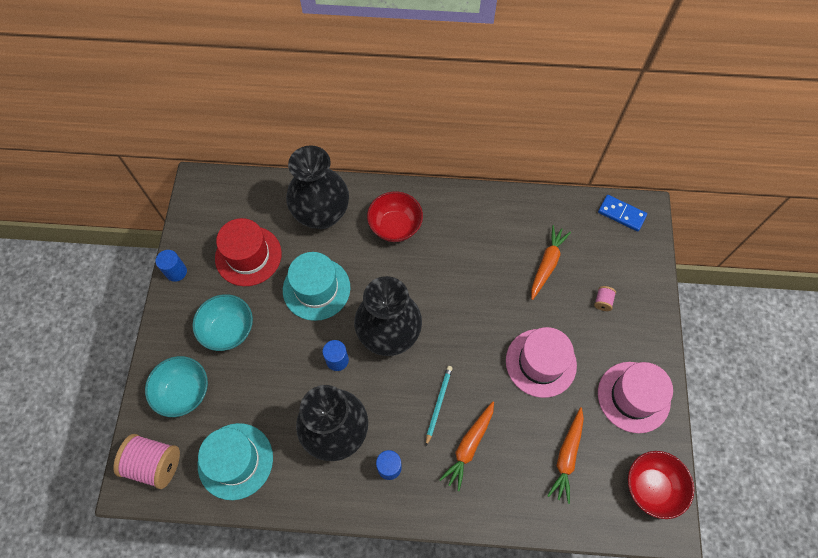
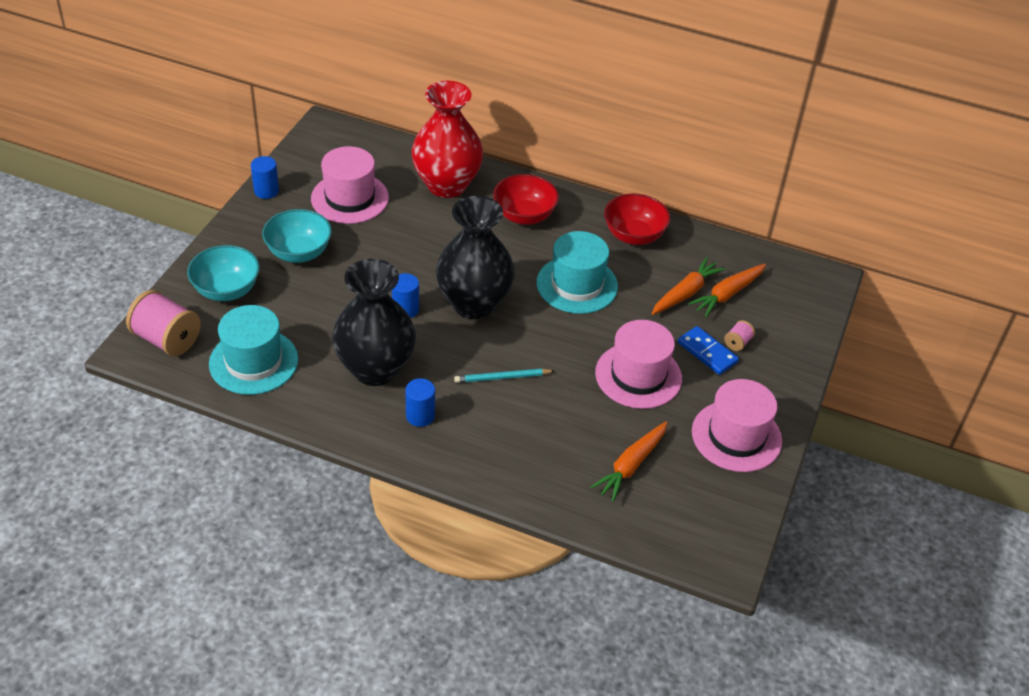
camera: 15 degrees right, 20 degrees down
red hat [215,218,282,286] -> pink hat [311,146,389,224]
turquoise hat [283,252,350,321] -> turquoise hat moved to [537,231,618,314]
black vase [286,145,349,229] -> red vase [411,81,483,198]
turquoise pencil [426,366,453,446] -> turquoise pencil turned 135 degrees counterclockwise [454,369,554,383]
orange carrot [439,401,494,491] -> orange carrot moved to [688,264,766,317]
blue domino [598,195,647,231] -> blue domino moved to [678,326,739,375]
red bowl [628,451,694,519] -> red bowl moved to [604,194,670,245]

